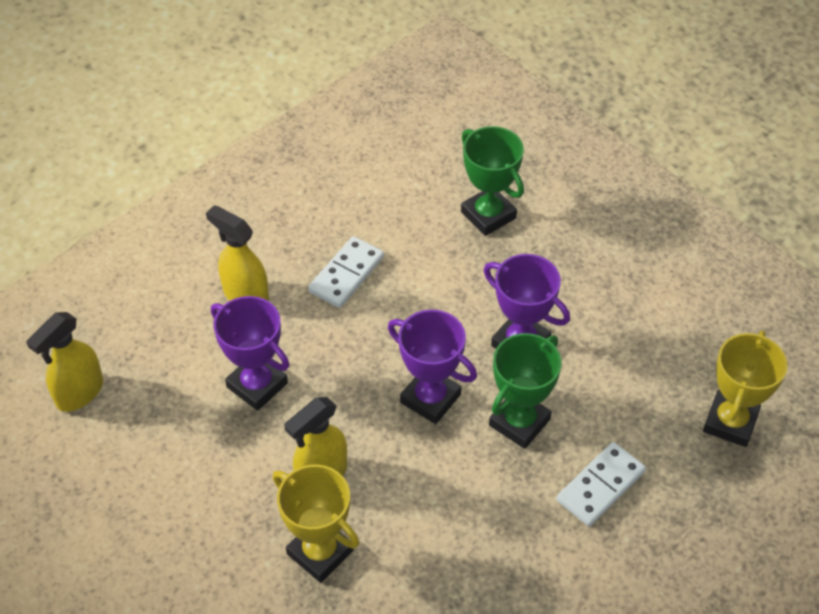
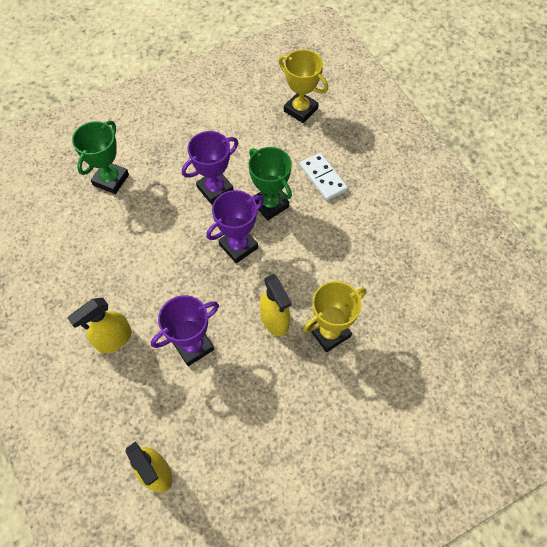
camera: 75 degrees left, 10 degrees up
white domino [308,236,384,308] -> none
green trophy [461,126,524,236] -> green trophy turned 45 degrees counterclockwise [72,121,129,194]

